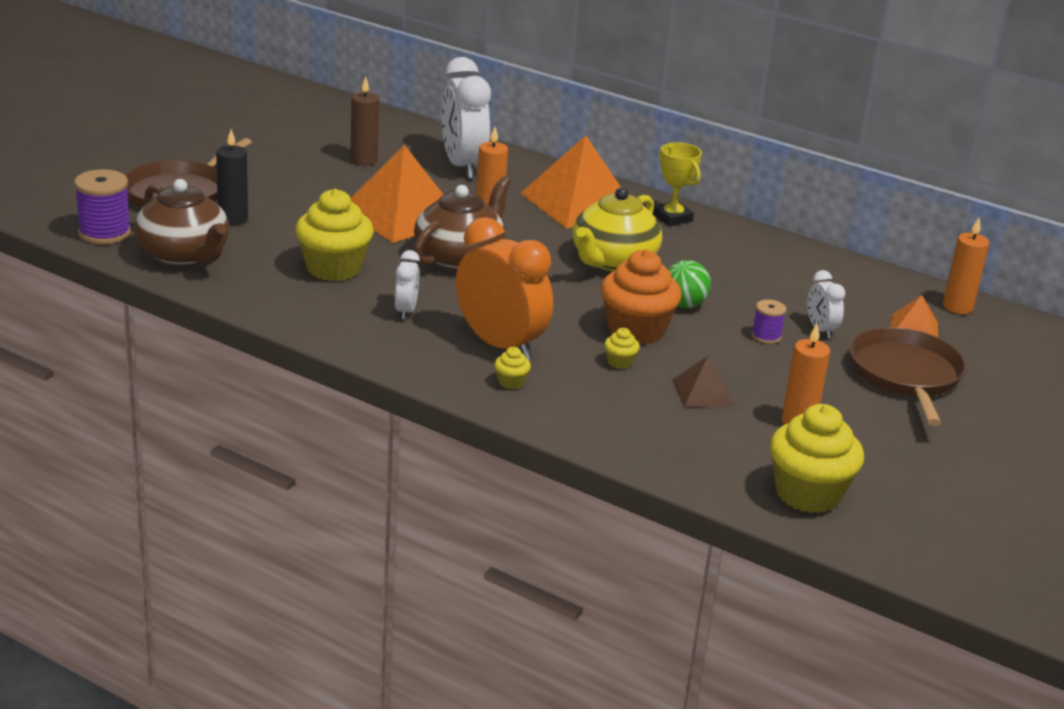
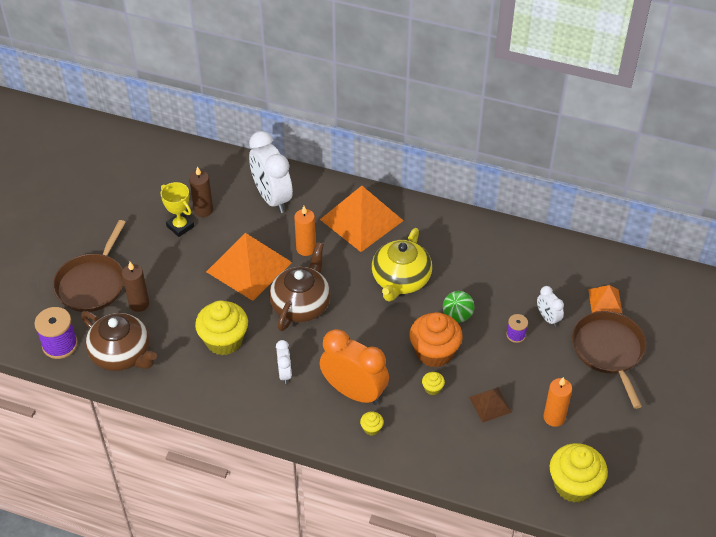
camera: 10 degrees left, 20 degrees up
black candle [216,129,248,225] -> brown candle [122,262,149,312]
yellow trophy [653,142,702,226] -> yellow trophy moved to [161,182,194,237]
orange candle [943,218,989,314] -> none

